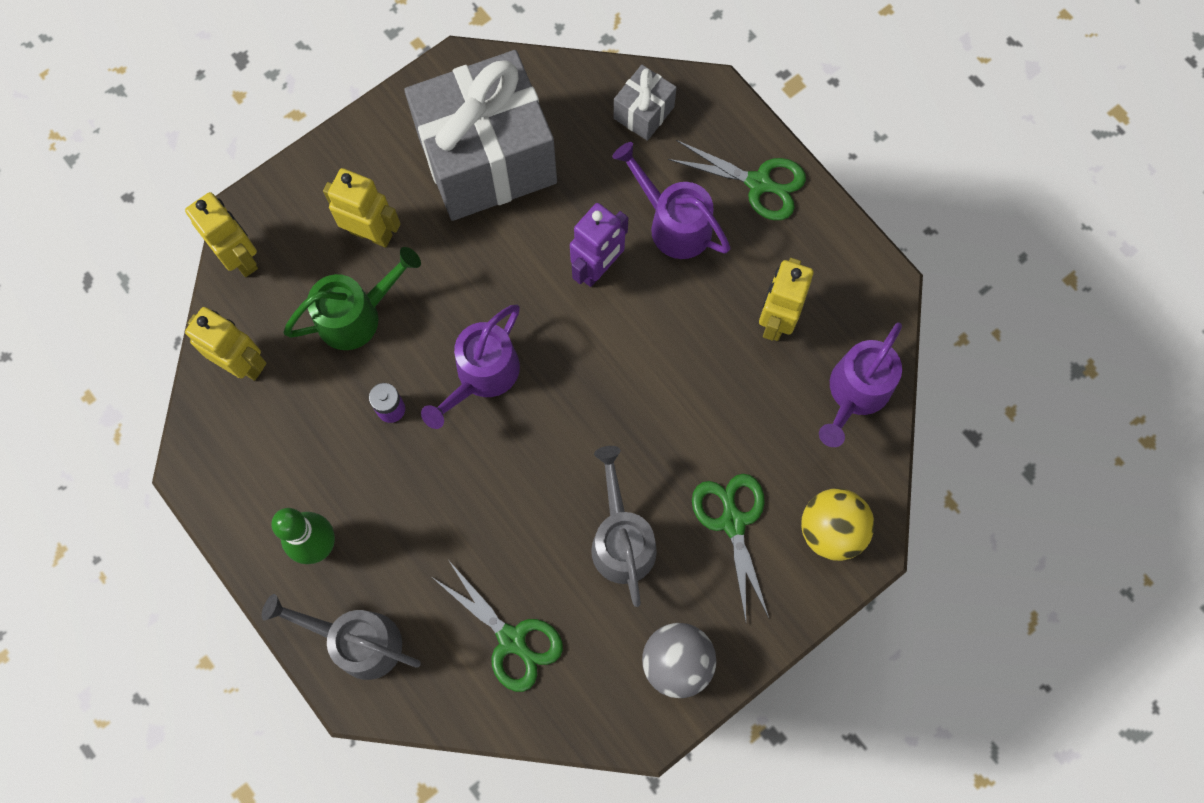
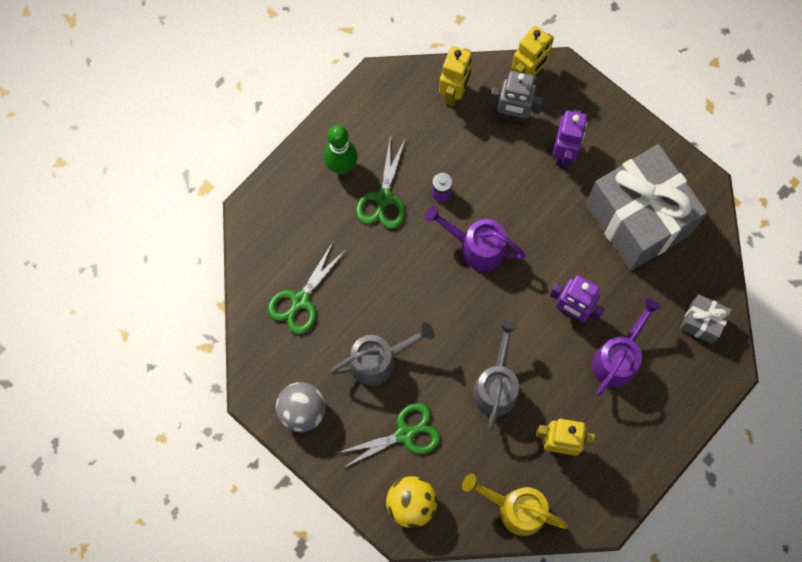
camera: 80 degrees right, 0 degrees up
grey watering can [262,594,421,680] -> grey watering can moved to [473,320,519,431]
green watering can [283,247,421,350] -> none
yellow robot [323,168,401,248] -> purple robot [553,110,587,168]
green scissors [668,140,806,220] -> green scissors moved to [356,137,406,229]
purple watering can [819,322,902,447] -> yellow watering can [462,474,569,536]
none -> grey robot [490,71,544,122]

